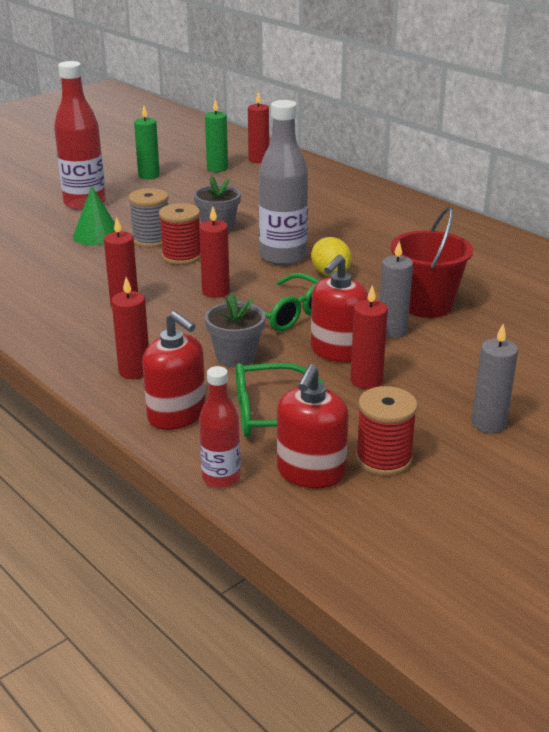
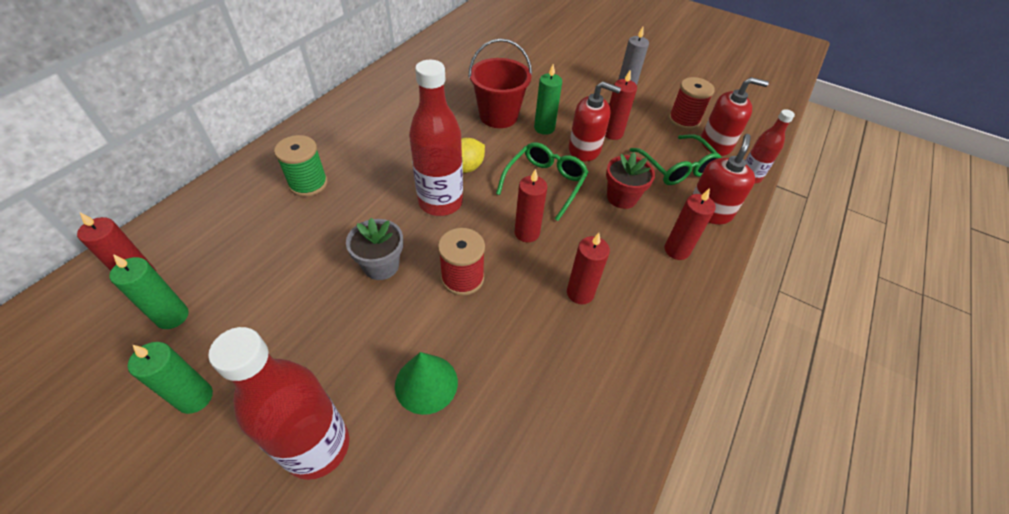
camera: 110 degrees left, 20 degrees up
grey spool [128,188,169,248] -> none
grey flower pot [205,293,266,367] -> red flower pot [606,152,655,209]
grey bottle [259,100,308,265] -> red bottle [409,60,463,216]
grey candle [380,241,413,338] -> green candle [534,64,562,135]
none -> green spool [274,135,328,197]

